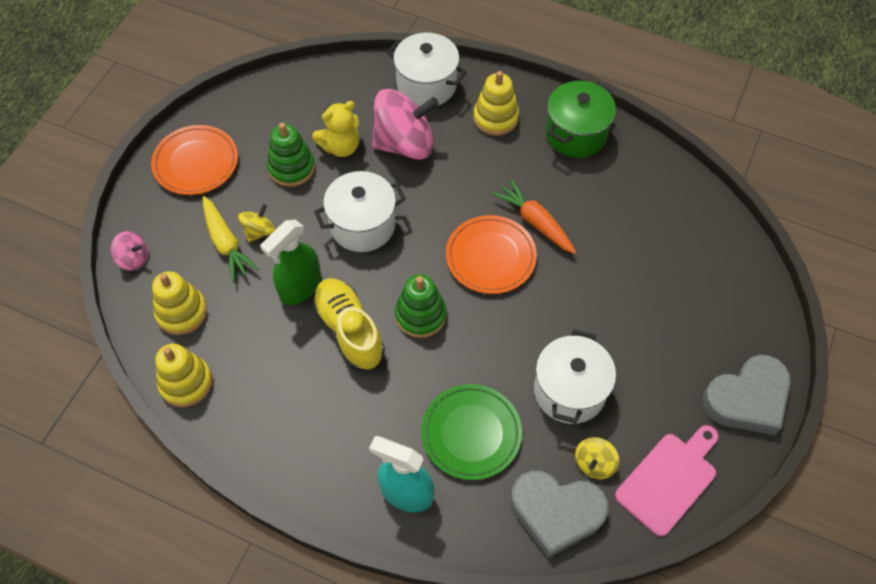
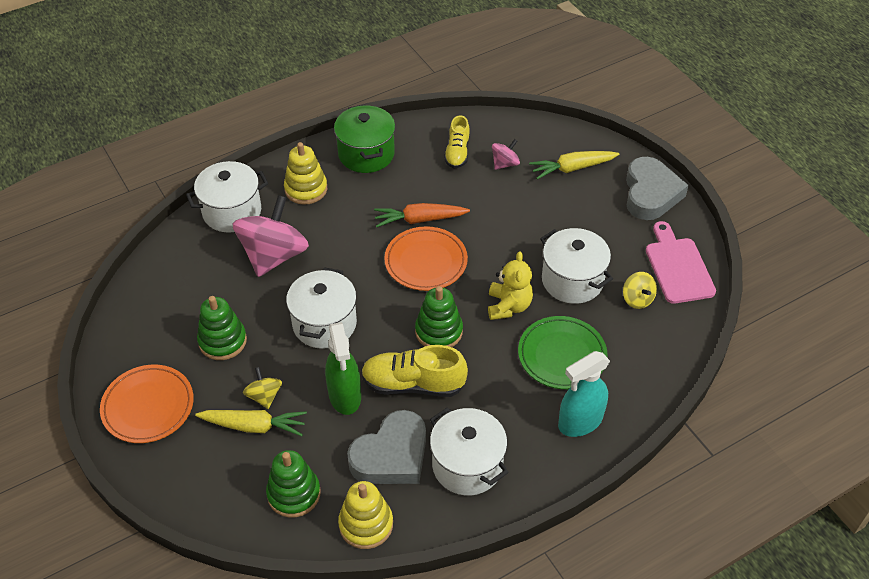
camera: 55 degrees left, 10 degrees down
pink spinning top [111,231,148,271] -> pink spinning top moved to [492,139,520,170]
yellow stacking toy [152,271,207,335] -> green stacking toy [266,450,320,518]
yellow teddy bear [312,101,360,157] -> yellow teddy bear moved to [488,251,533,320]
grey heart [511,470,609,558] -> grey heart moved to [347,410,426,484]
none -> white pot [430,407,509,495]
none -> yellow shoe [444,115,470,168]
none -> yellow carrot [529,151,619,179]

